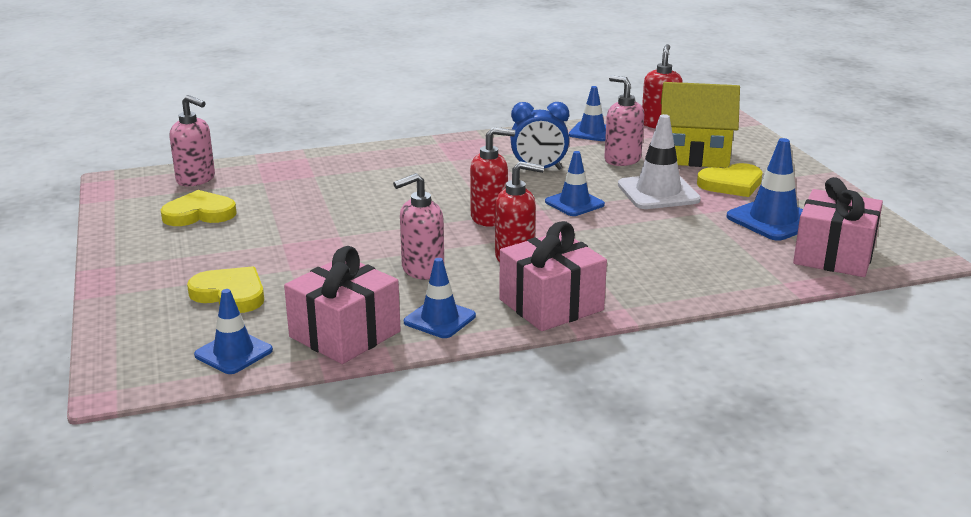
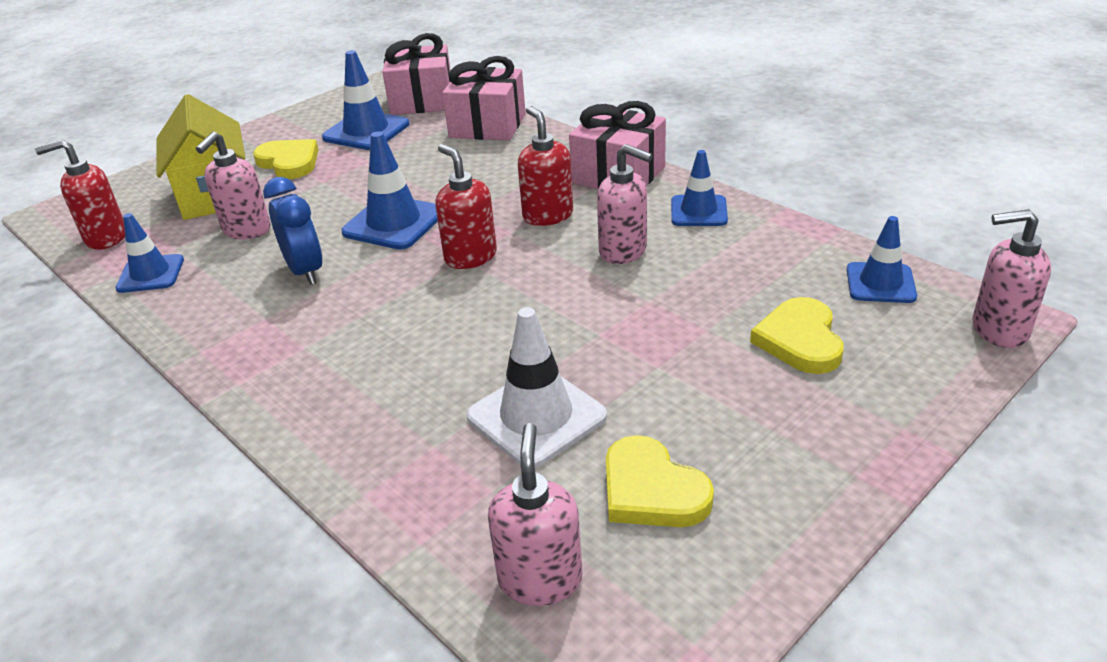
camera: 115 degrees left, 10 degrees up
pink gift [284,246,401,364] -> pink gift moved to [442,56,526,141]
blue traffic cone [545,151,605,216] -> blue traffic cone [341,131,438,250], size x1.50
white traffic cone [618,114,701,209] -> white traffic cone moved to [467,307,607,468]
none -> pink soap dispenser [973,209,1051,348]

